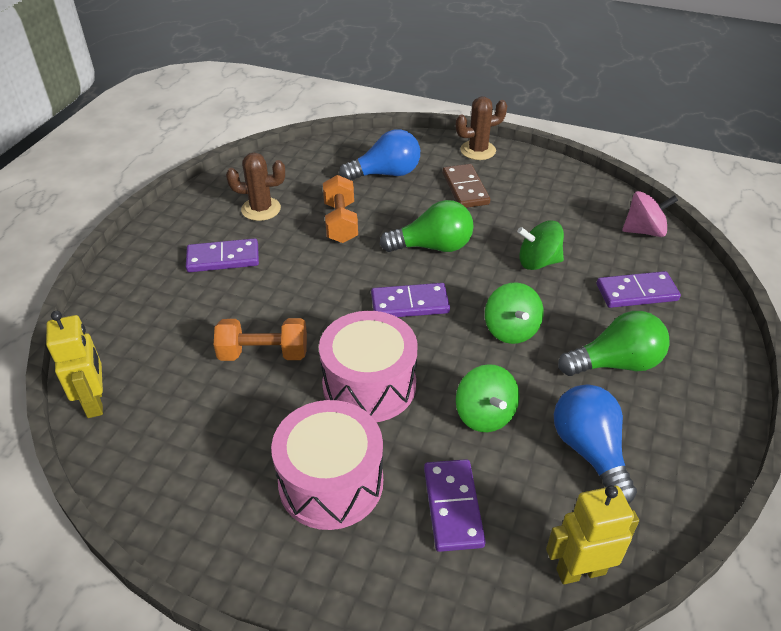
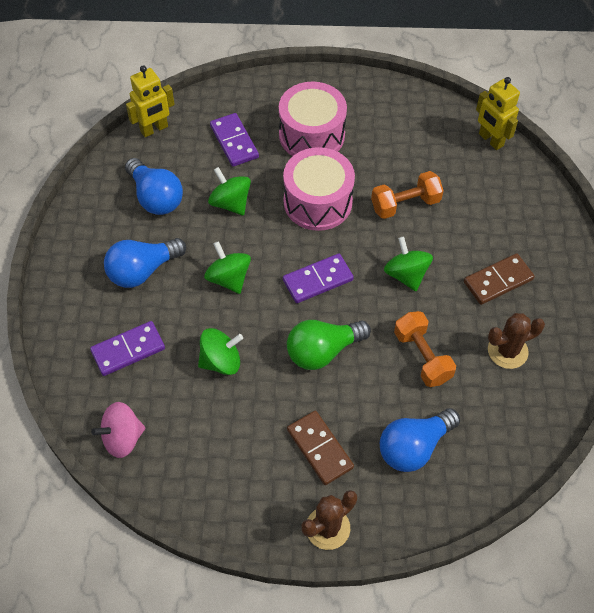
camera: 160 degrees right, 15 degrees up
purple domino [186,238,259,272] -> brown domino [464,253,535,305]
green light bulb [558,311,670,376] -> blue light bulb [104,238,186,288]
none -> green spinning top [384,237,433,291]

